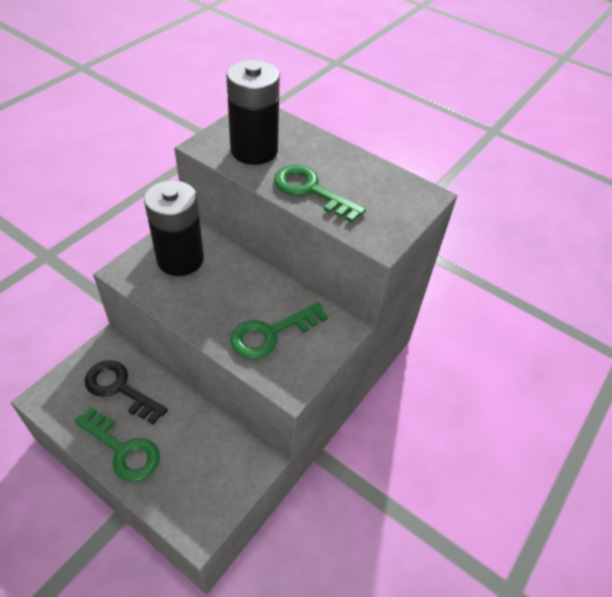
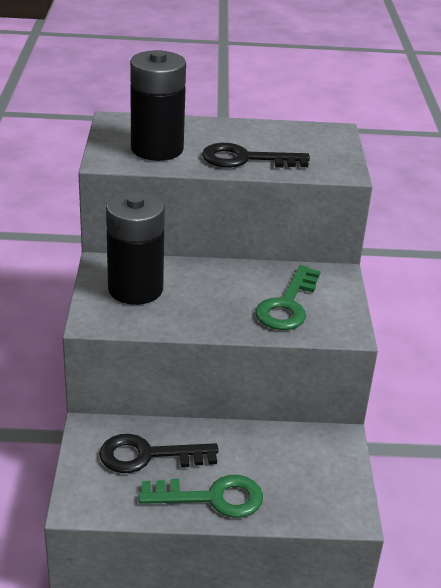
camera: 35 degrees left, 15 degrees down
green key [274,165,366,223] -> black key [202,143,310,168]

